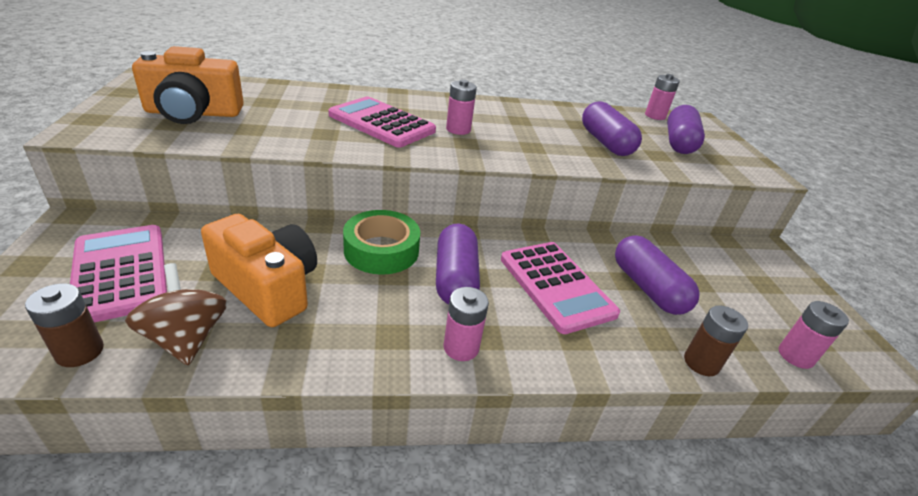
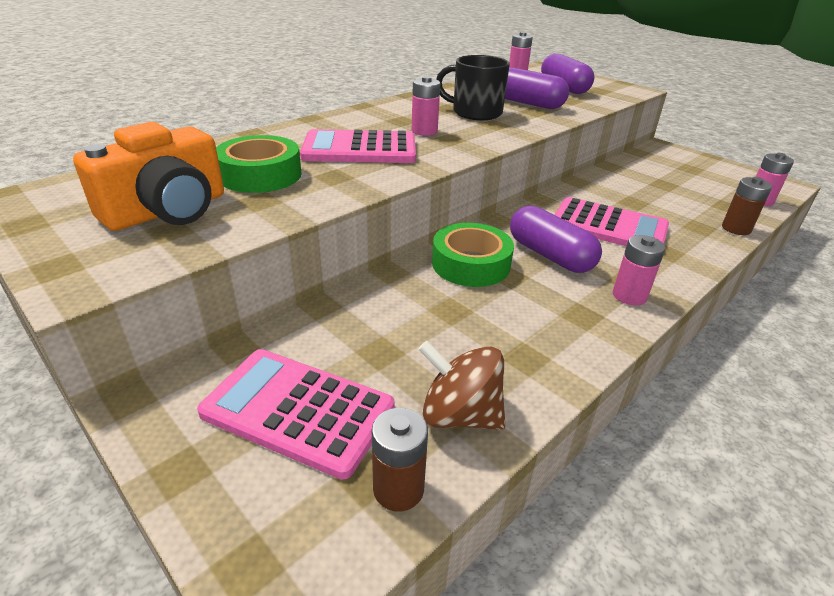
camera: 35 degrees left, 0 degrees up
orange camera [201,214,317,327] -> none
purple capsule [615,235,699,315] -> none
none -> green tape [216,135,302,193]
none -> black mug [436,55,510,120]

